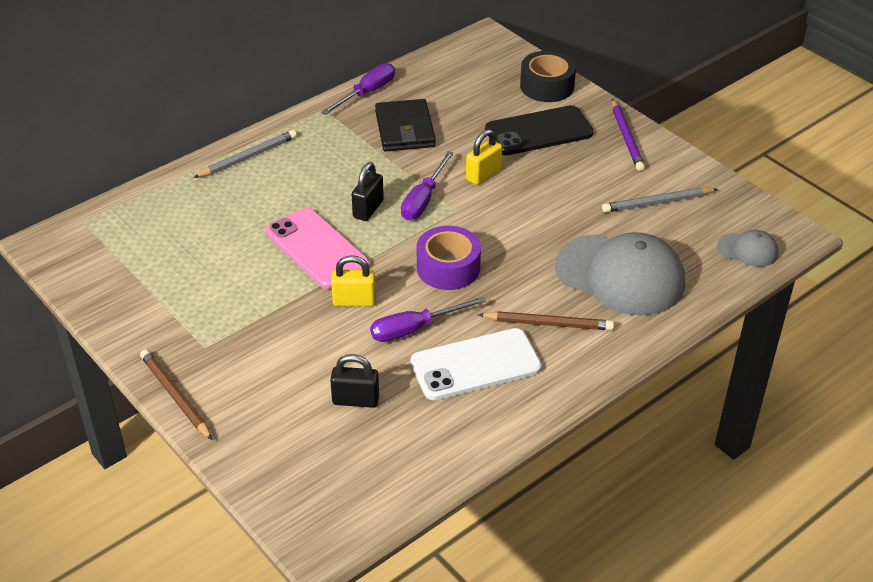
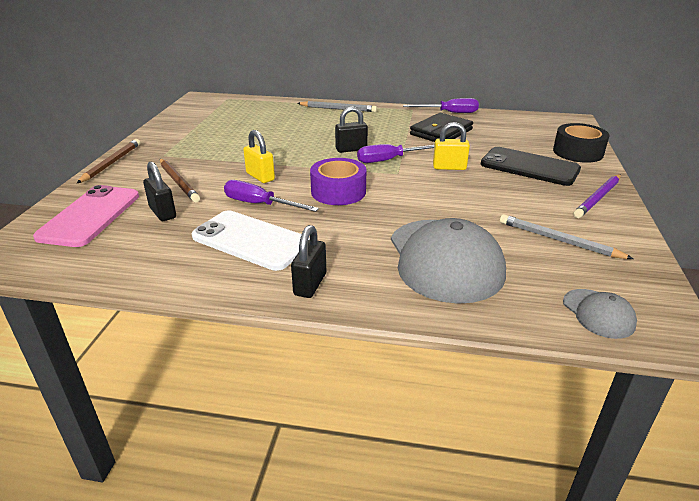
camera: 50 degrees right, 10 degrees down
pink phone [266,208,370,289] -> pink phone moved to [33,185,139,247]
brown pencil [478,311,614,330] -> brown pencil moved to [160,159,200,202]
none -> black padlock [291,225,326,298]

